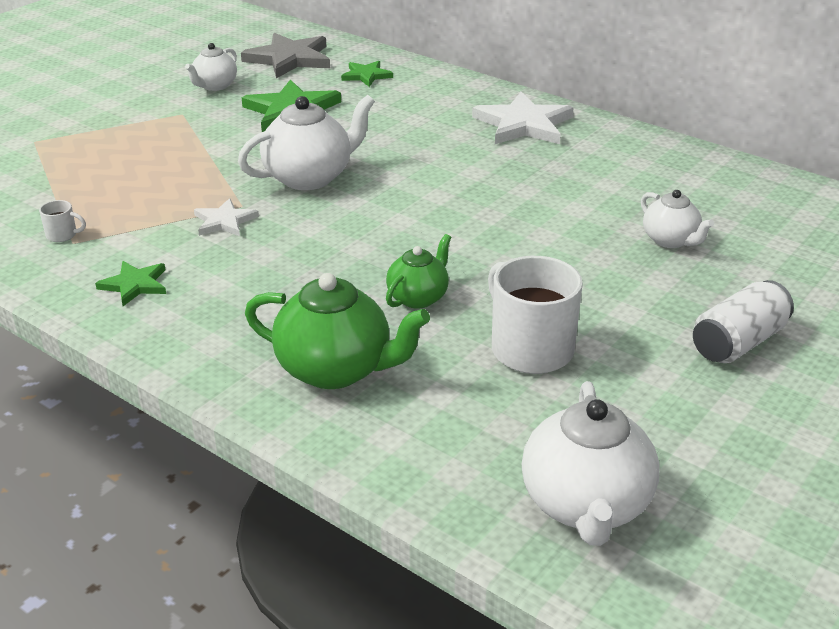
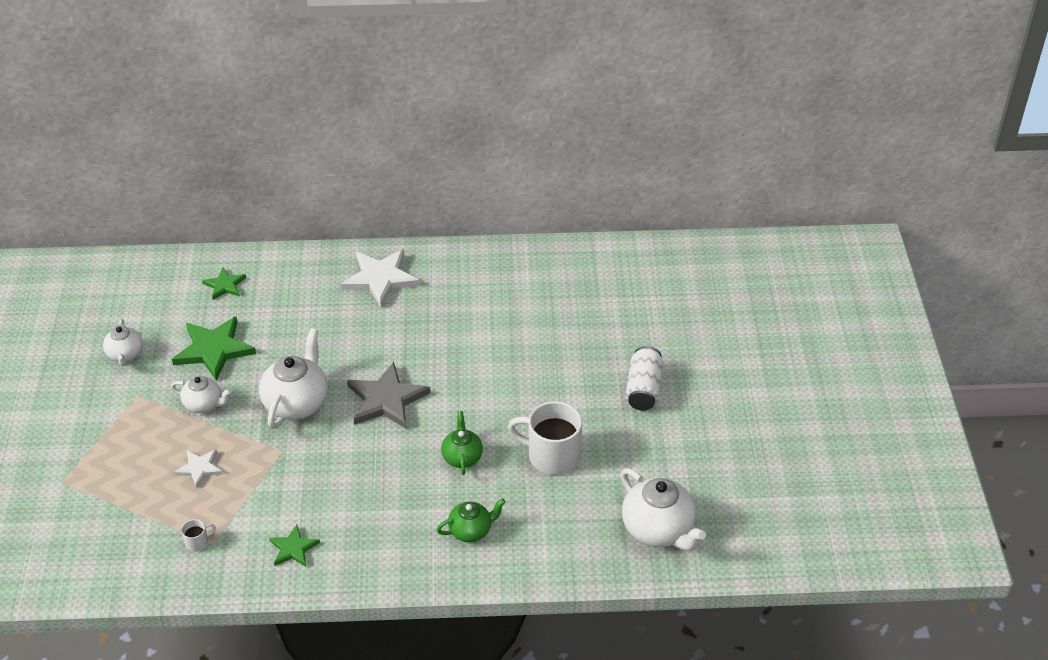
camera: 40 degrees left, 10 degrees up
white star [194,198,259,236] -> white star moved to [174,449,223,488]
grey star [241,33,330,78] -> grey star moved to [347,362,431,429]
green teapot [245,273,430,389] -> green teapot [437,498,505,542], size x0.59
white teapot [641,190,714,248] -> white teapot moved to [171,376,232,413]

